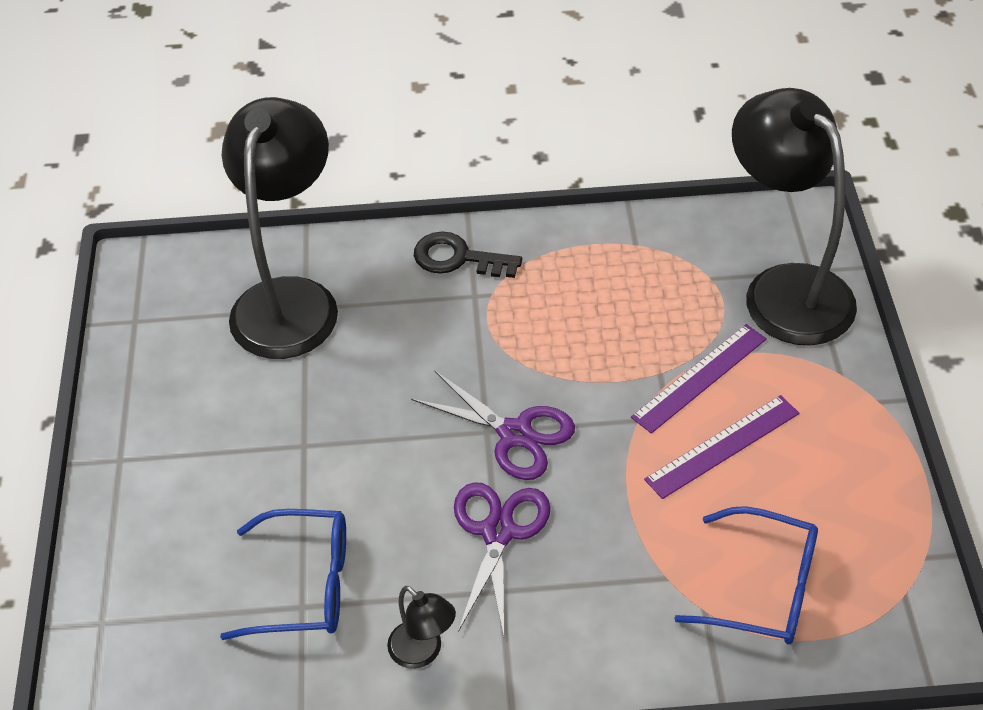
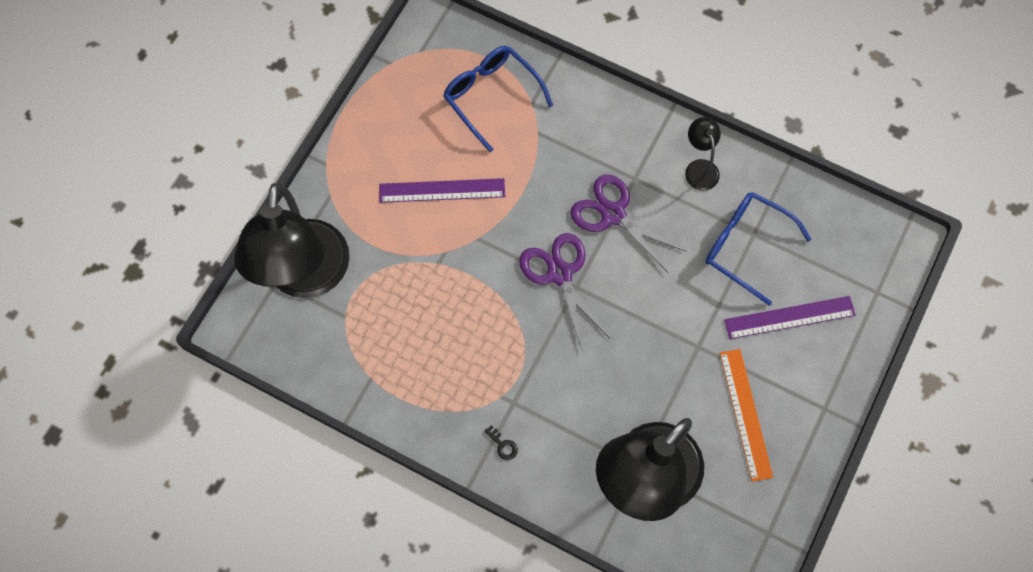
camera: 150 degrees left, 20 degrees up
black key [414,232,522,278] -> black key [484,425,518,460], size x0.44
purple scissors [454,482,551,636] -> purple scissors turned 90 degrees clockwise [570,175,687,272]
purple ruler [631,324,767,434] -> purple ruler moved to [724,296,856,339]
none -> orange ruler [720,349,773,482]

